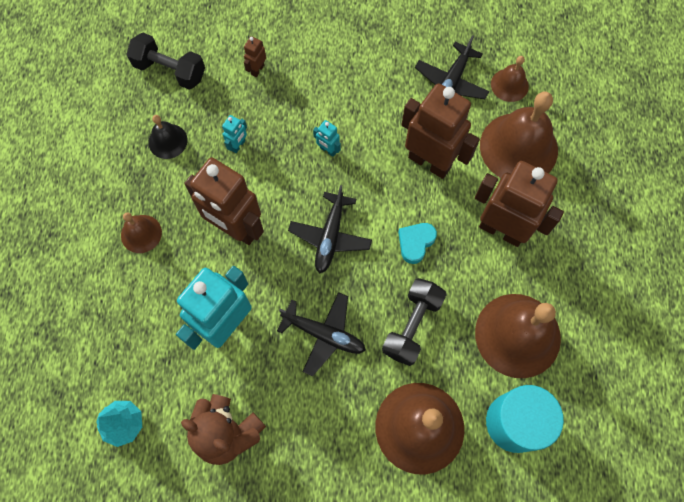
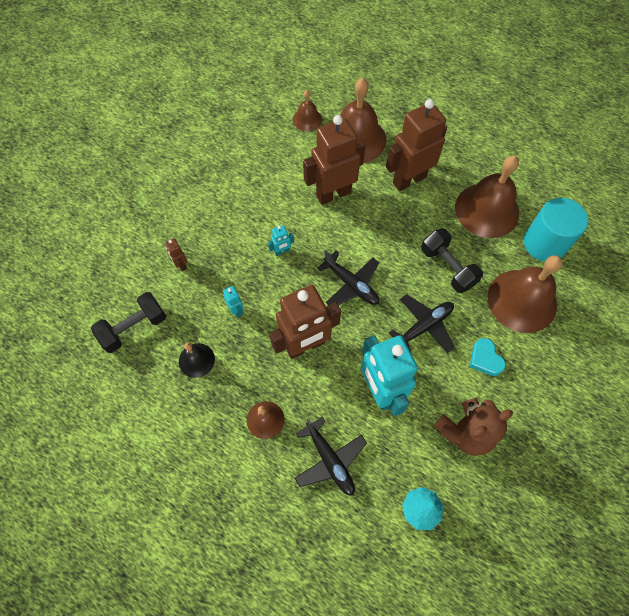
camera: 60 degrees left, 5 degrees down
turquoise heart [398,223,437,264] -> turquoise heart moved to [470,338,506,376]
black plane [415,35,489,99] -> black plane moved to [295,417,367,496]

